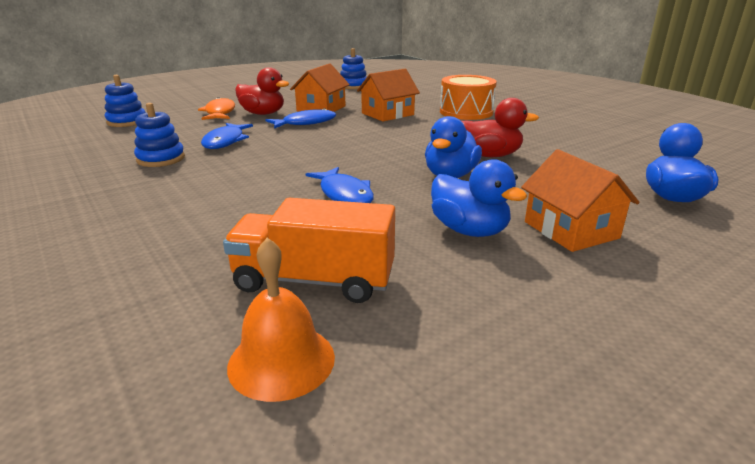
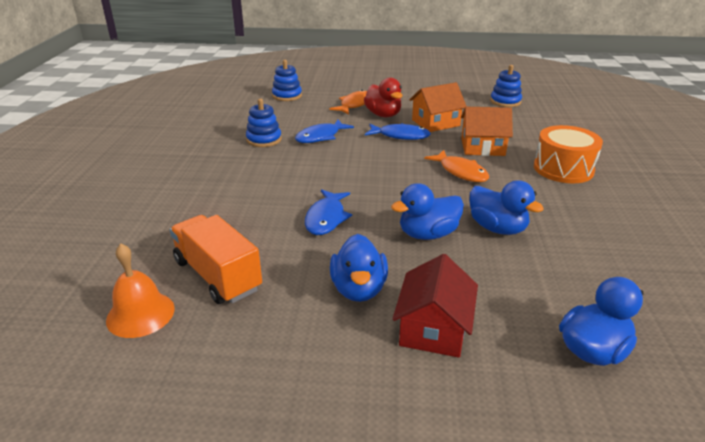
camera: 40 degrees right, 5 degrees up
red duck [461,98,539,157] -> blue duck [470,180,544,235]
orange house [521,149,640,252] -> red house [392,254,478,358]
none -> orange fish [424,150,489,182]

